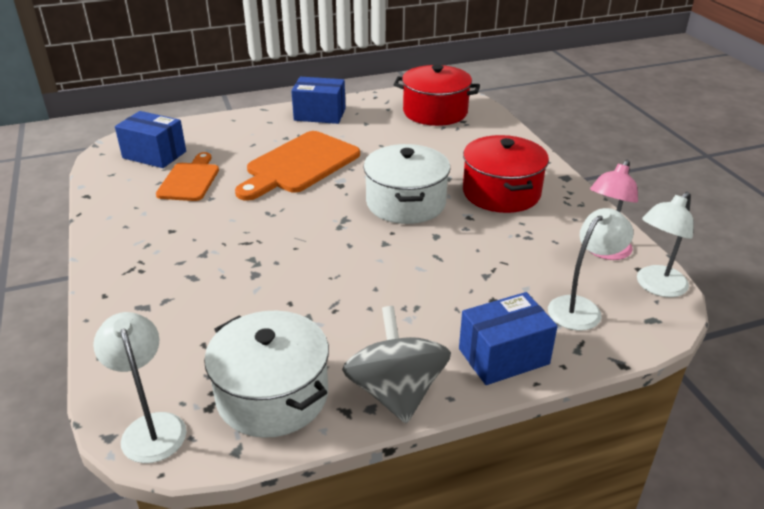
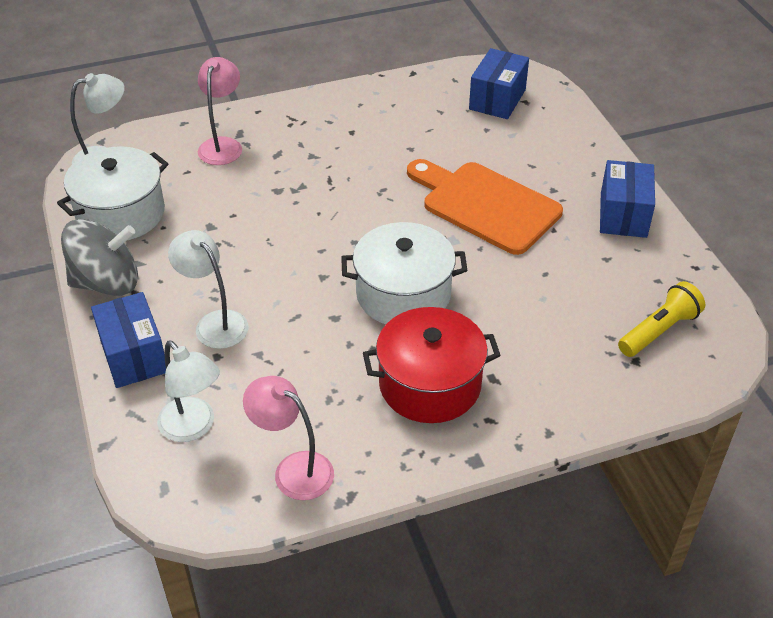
camera: 90 degrees right, 10 degrees up
orange cutting board [156,152,219,201] -> none
red pot [393,65,480,126] -> yellow flashlight [618,281,705,357]
white lamp [637,192,694,297] -> white lamp moved to [168,230,248,349]
none -> pink lamp [198,57,242,165]

